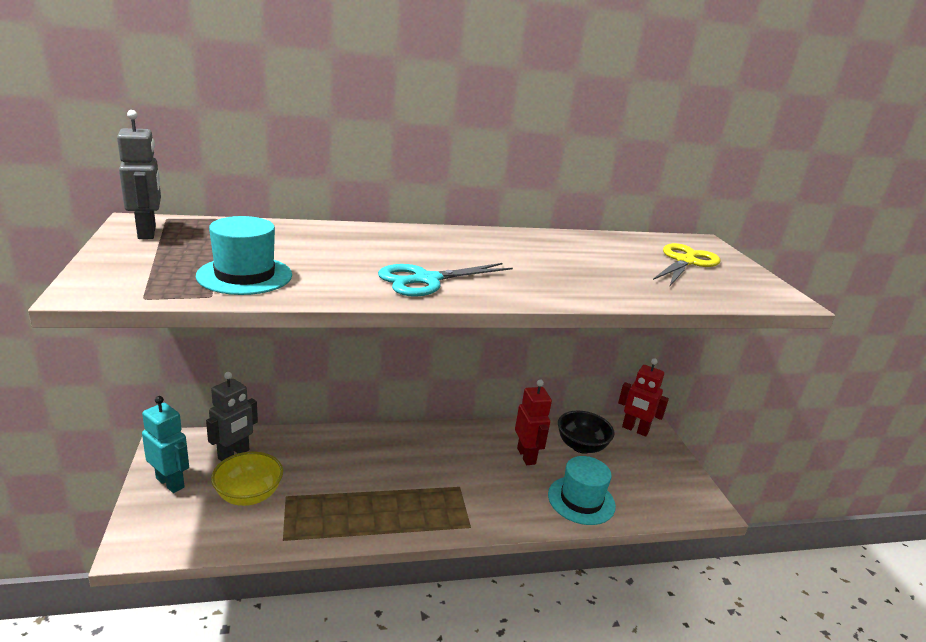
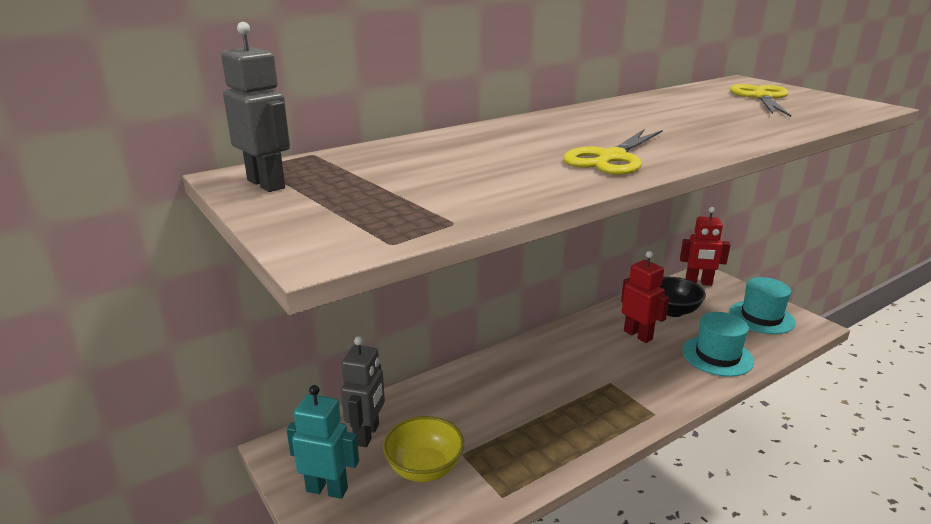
camera: 20 degrees left, 0 degrees up
turquoise hat [196,216,292,295] -> turquoise hat moved to [729,277,796,334]
turquoise scissors [378,263,513,297] -> yellow scissors [563,129,663,175]

